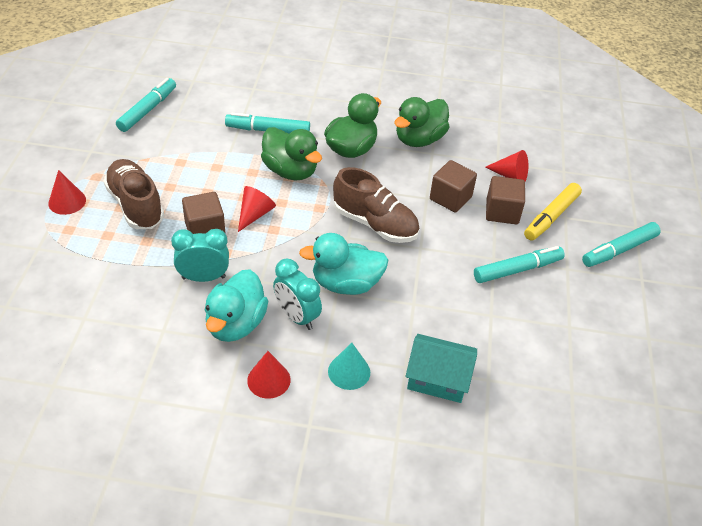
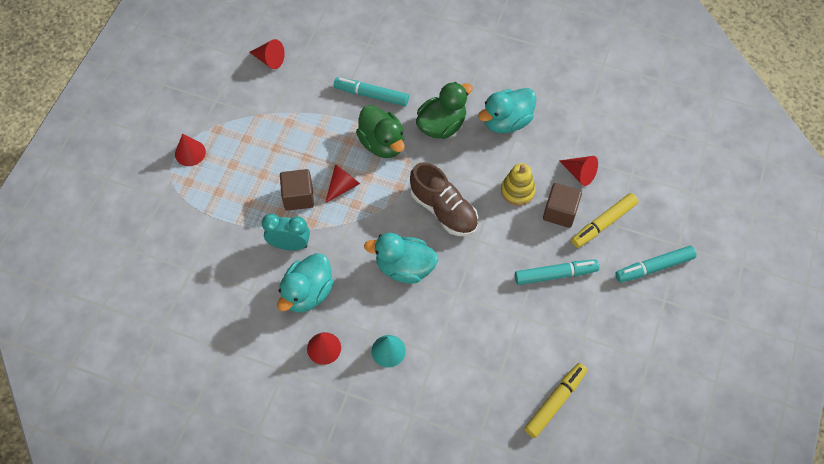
camera: 15 degrees right, 15 degrees up
brown shoe [103,159,164,229] -> none
turquoise marker [116,78,176,132] -> red cone [249,39,285,69]
turquoise clock [273,259,322,330] -> none
green duck [394,97,449,147] -> turquoise duck [478,88,537,133]
turquoise house [405,334,477,403] -> none
brown cube [430,160,477,213] -> yellow stacking toy [501,163,536,206]
none -> yellow marker [524,363,587,438]

